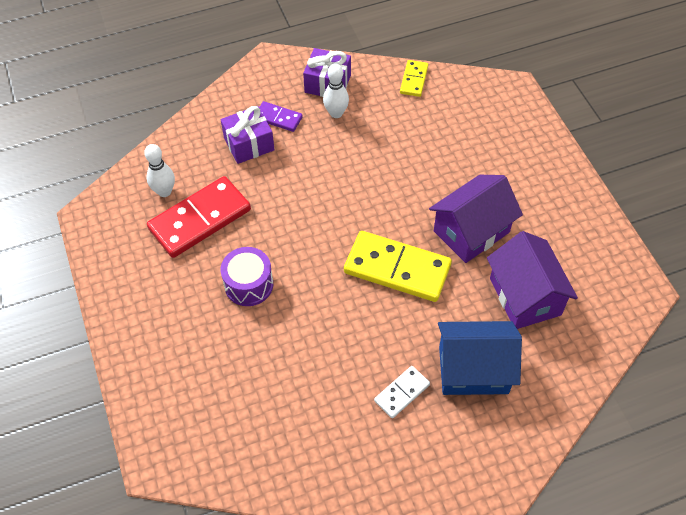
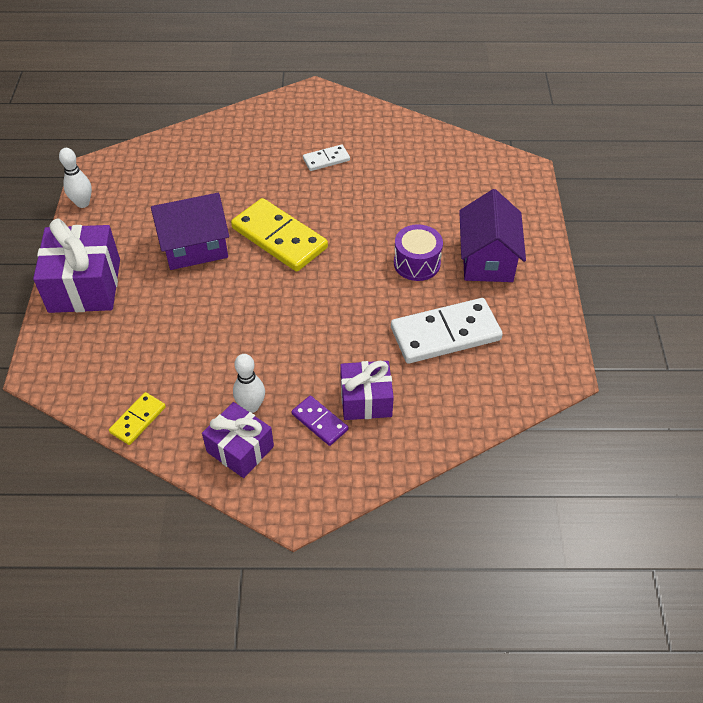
camera: 160 degrees left, 5 degrees down
white bowling pin [144,144,175,197] -> white bowling pin moved to [59,148,92,208]
red domino [147,176,251,258] -> white domino [391,298,503,363]
blue house [438,321,522,395] -> none
purple house [487,231,578,329] -> purple house moved to [459,189,526,282]
none -> purple gift [33,219,120,313]

